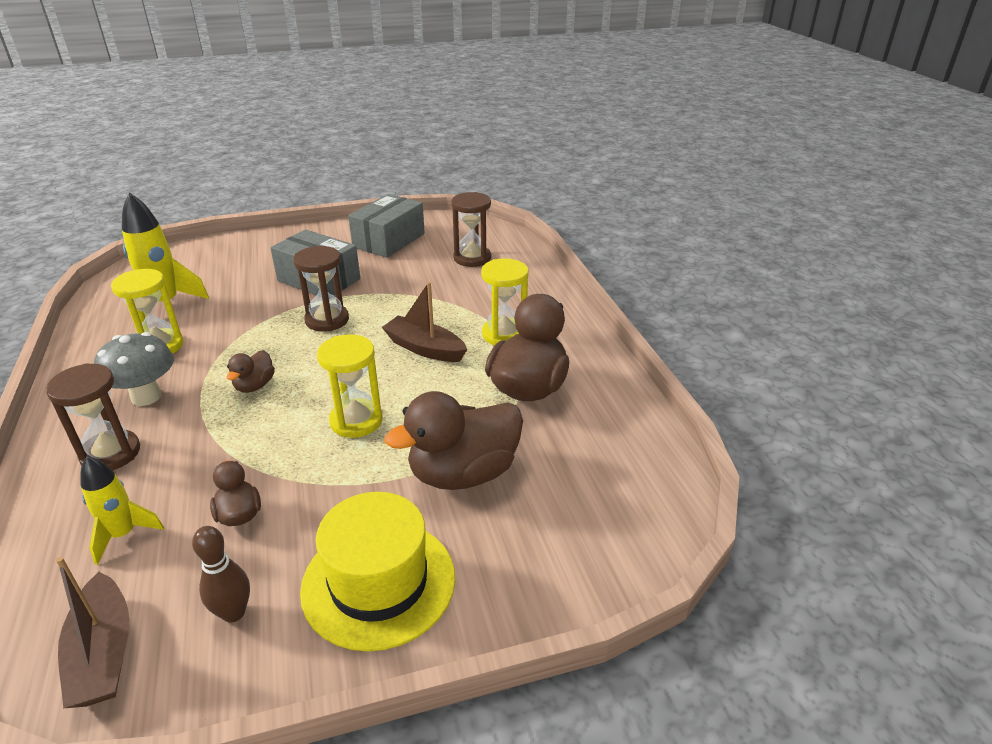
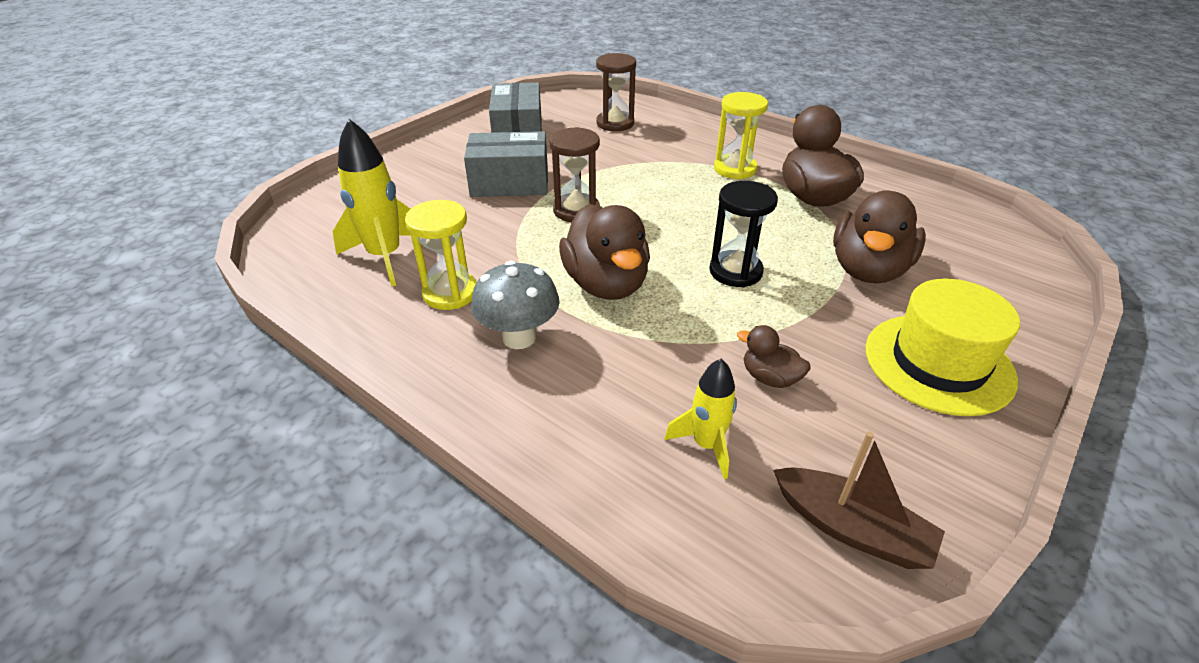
camera: 35 degrees left, 5 degrees up
brown hourglass [46,363,140,470] -> none
brown bowling pin [192,526,250,623] -> none
brown duck [227,350,275,393] -> brown duck [559,204,650,300], size x2.04
yellow hourglass [317,334,383,438] -> black hourglass [709,181,778,287]
brown boat [382,282,467,362] -> none

